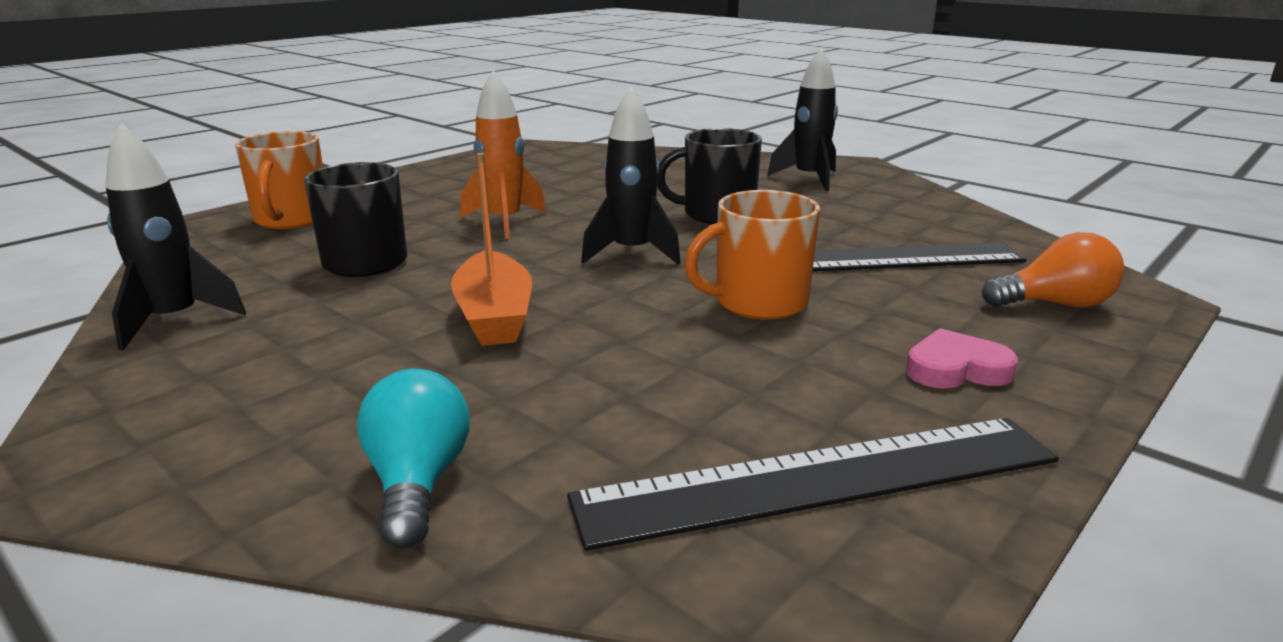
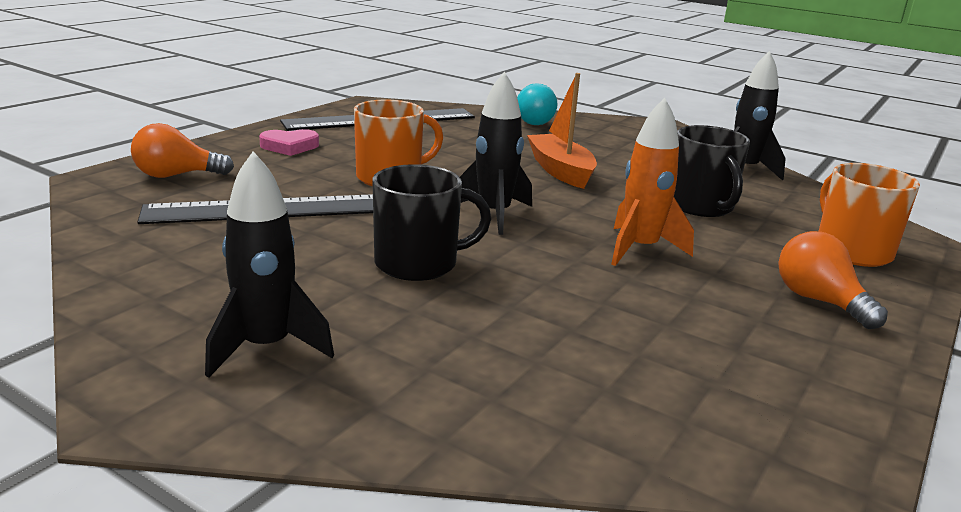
camera: 170 degrees right, 0 degrees up
none -> orange light bulb [778,231,888,329]

